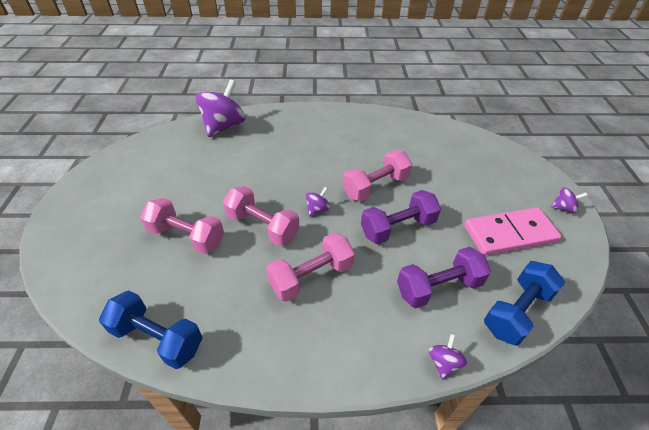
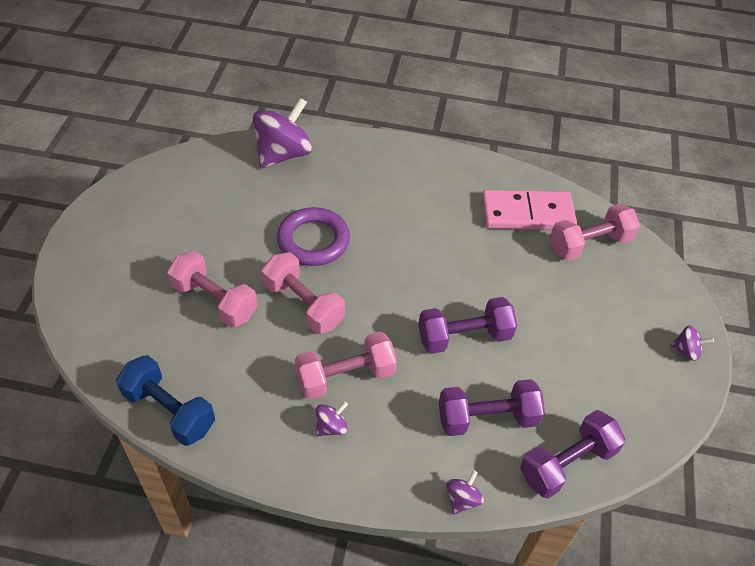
camera: 10 degrees right, 5 degrees up
purple spinning top [306,187,330,216] -> purple spinning top moved to [316,401,348,437]
pink dumbbell [343,150,412,201] -> pink dumbbell moved to [550,203,640,261]
pink domino [464,207,562,256] -> pink domino moved to [482,190,577,230]
blue dumbbell [484,261,565,346] -> purple dumbbell [520,410,626,498]
none -> purple ring [277,207,350,266]

